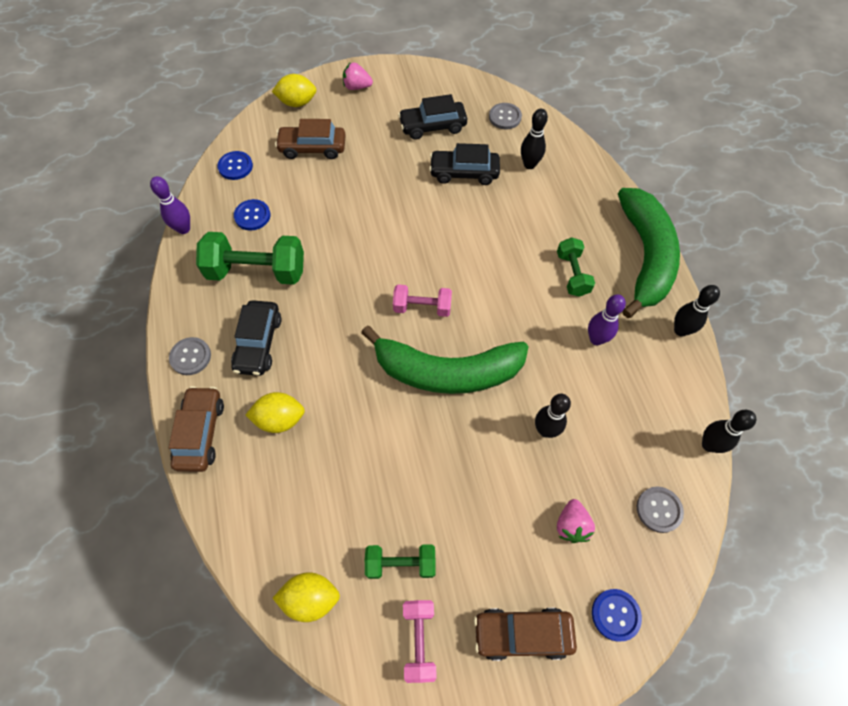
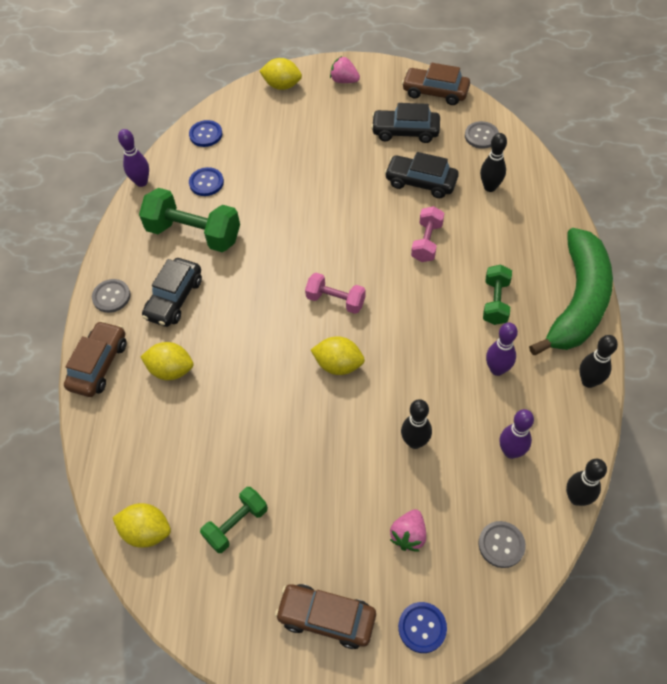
camera: 20 degrees right, 5 degrees down
brown car [275,119,346,159] -> brown car moved to [402,63,470,105]
green banana [361,326,528,394] -> yellow lemon [311,336,365,375]
green dumbbell [365,544,436,579] -> green dumbbell turned 60 degrees counterclockwise [200,487,268,553]
pink dumbbell [403,600,437,683] -> pink dumbbell moved to [411,206,444,262]
none -> purple bowling pin [500,409,534,459]

